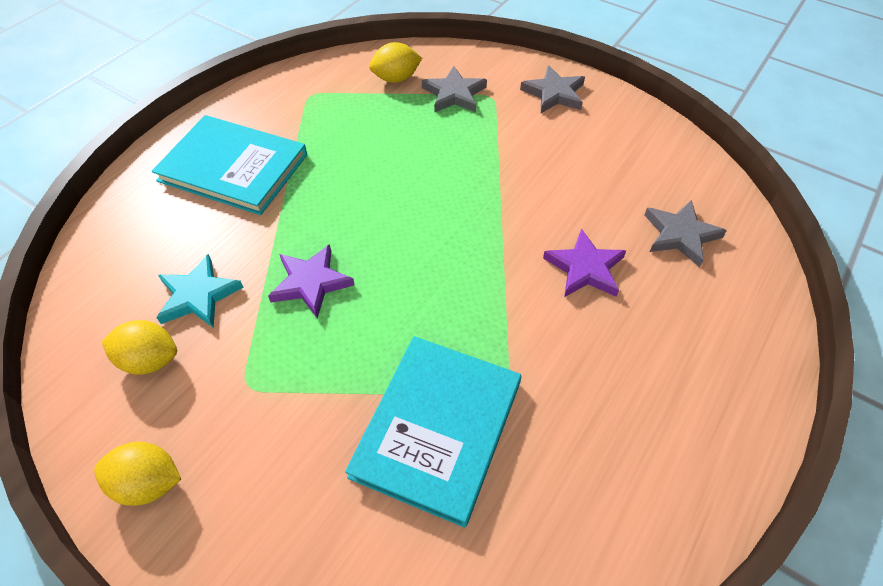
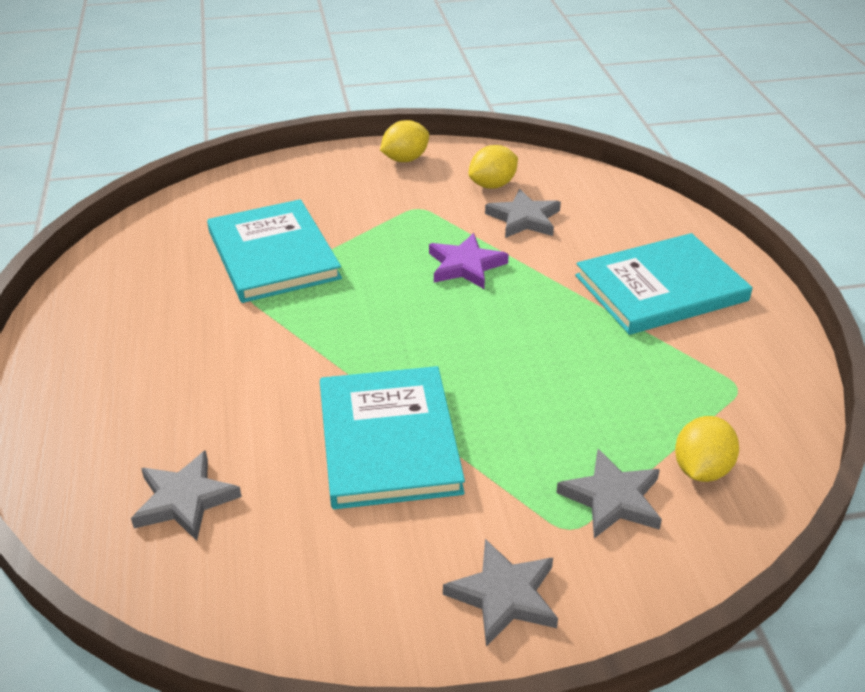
camera: 135 degrees right, 15 degrees down
turquoise star [156,254,244,328] -> grey star [485,189,561,238]
purple star [543,228,626,297] -> none
none -> turquoise book [320,366,465,509]

